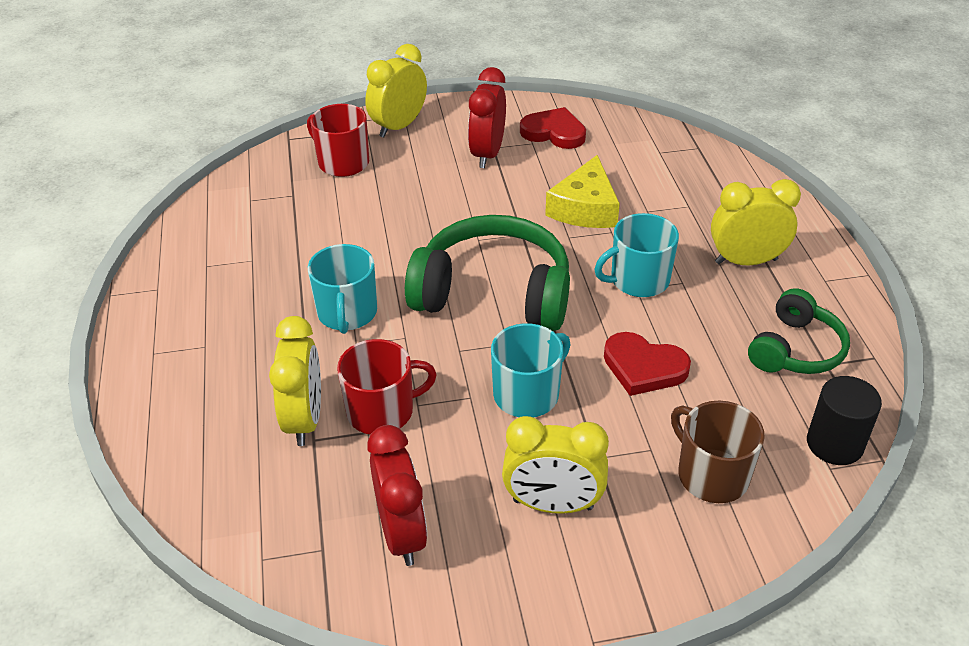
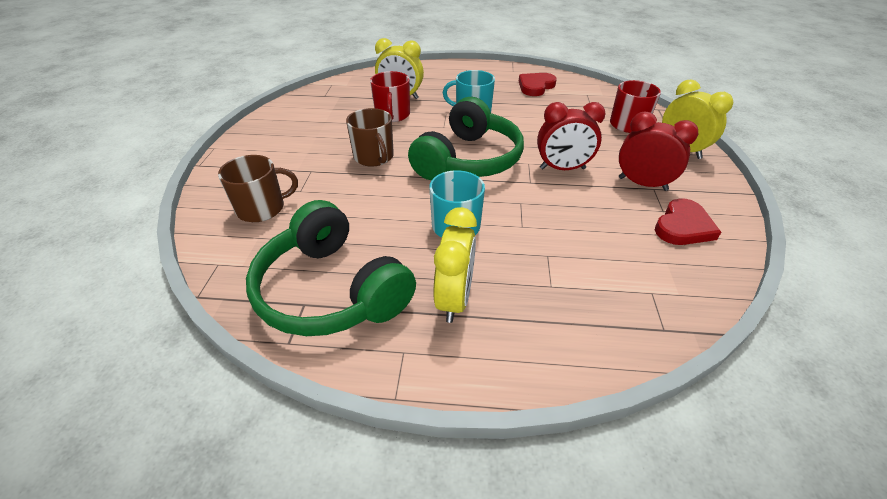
camera: 105 degrees right, 0 degrees up
red clock [367,425,427,566] -> red clock moved to [537,102,606,170]
turquoise mug [491,323,571,417] -> brown mug [346,108,394,167]
yellow clock [502,416,609,514] -> none
yellow cheese [545,155,620,228] -> none
red heart [604,332,691,396] -> red heart moved to [519,73,557,96]
green headphones [748,288,850,374] -> green headphones [246,200,416,336], size x1.70
black cylinder [807,376,882,465] -> none

